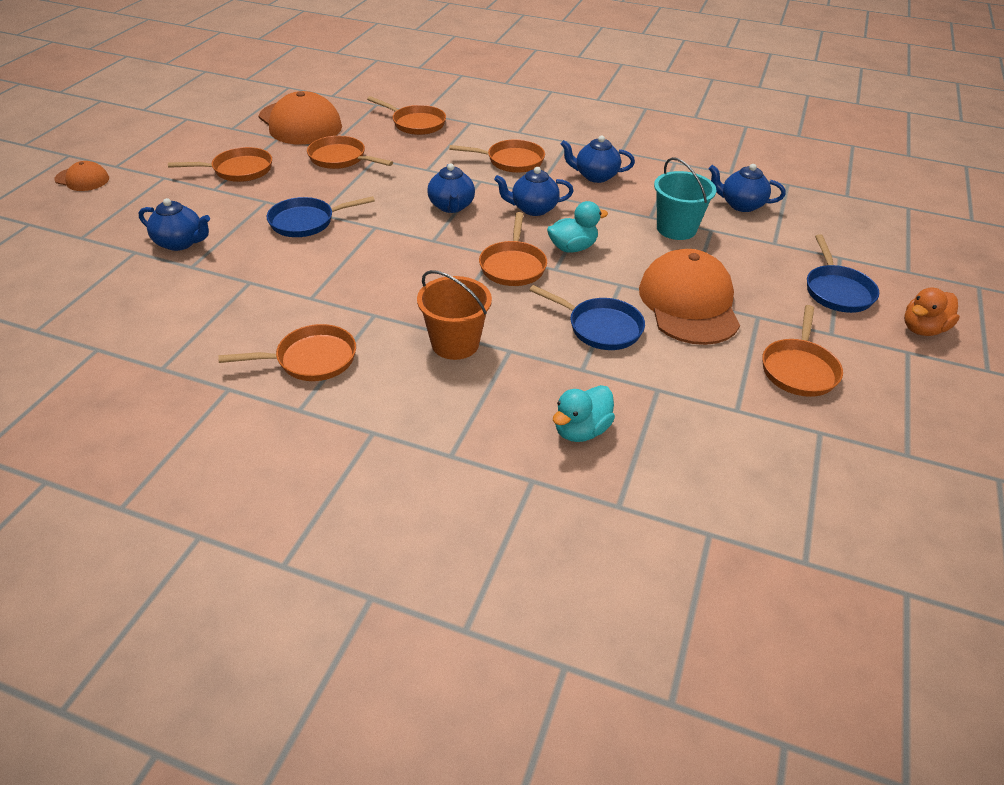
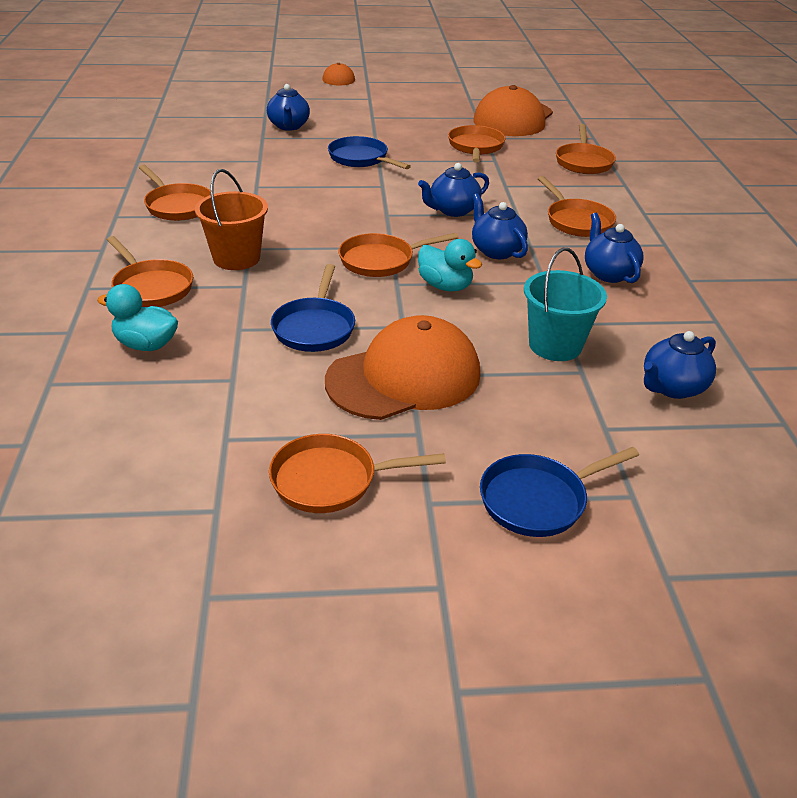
camera: 65 degrees right, 5 degrees down
orange pan [168,147,272,182] -> orange pan moved to [107,236,193,307]
blue teapot [709,164,786,212] -> blue teapot turned 120 degrees counterclockwise [644,331,716,399]
orange duck [904,287,960,336] -> none

